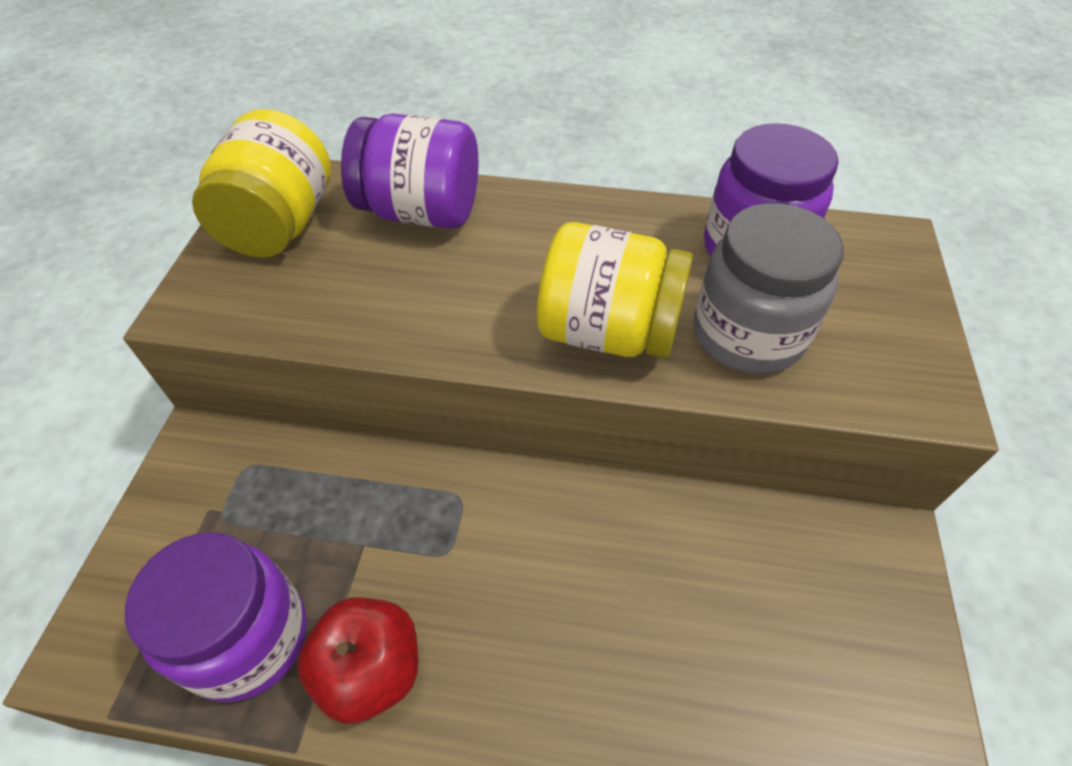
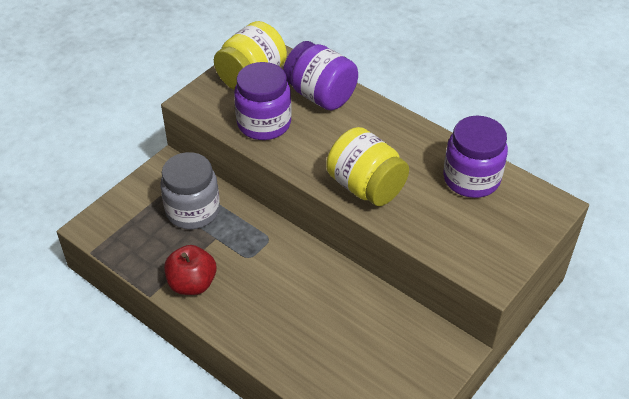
camera: 30 degrees right, 5 degrees down
purple jar [125,532,307,702] -> purple jar moved to [234,62,292,140]
grey jar [694,203,844,374] -> grey jar moved to [160,152,220,229]

